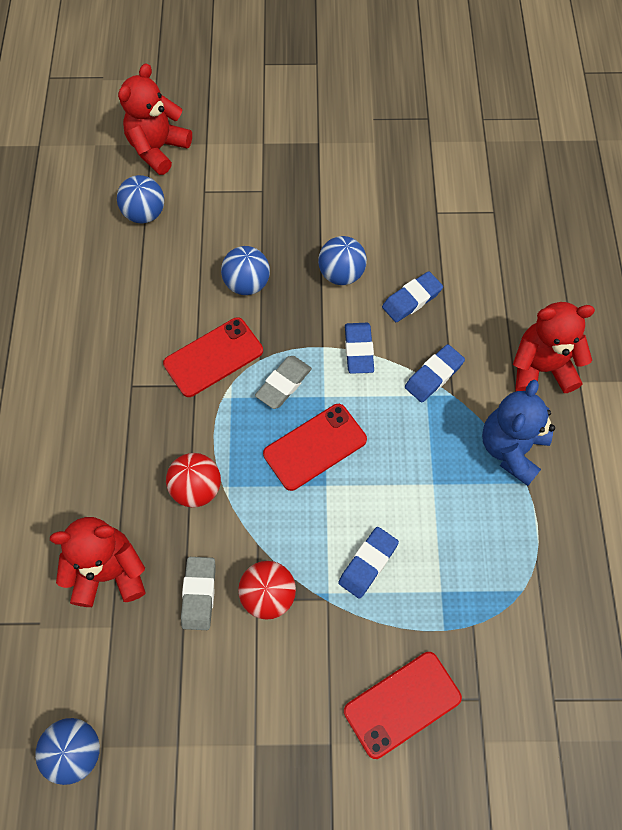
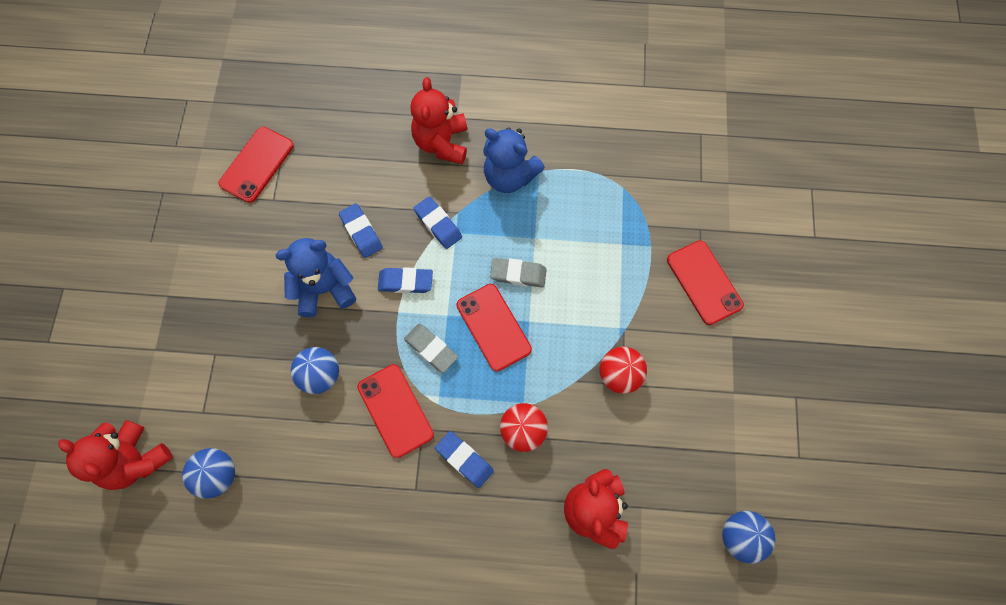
camera: 85 degrees left, 5 degrees up
grey eraser [181,557,216,630] -> grey eraser moved to [490,258,547,288]
blue ball [318,236,367,285] -> blue teddy bear [275,238,356,317]
blue eraser [338,527,399,599] -> blue eraser moved to [435,431,494,488]
none -> red phone [218,127,294,203]

